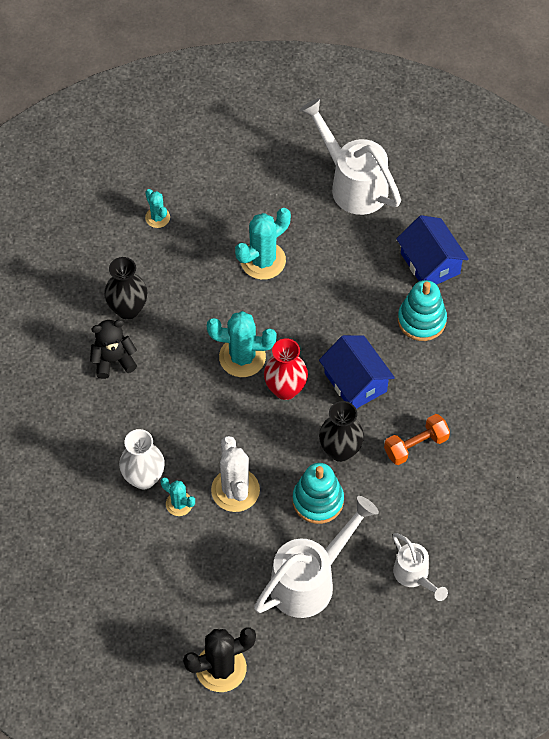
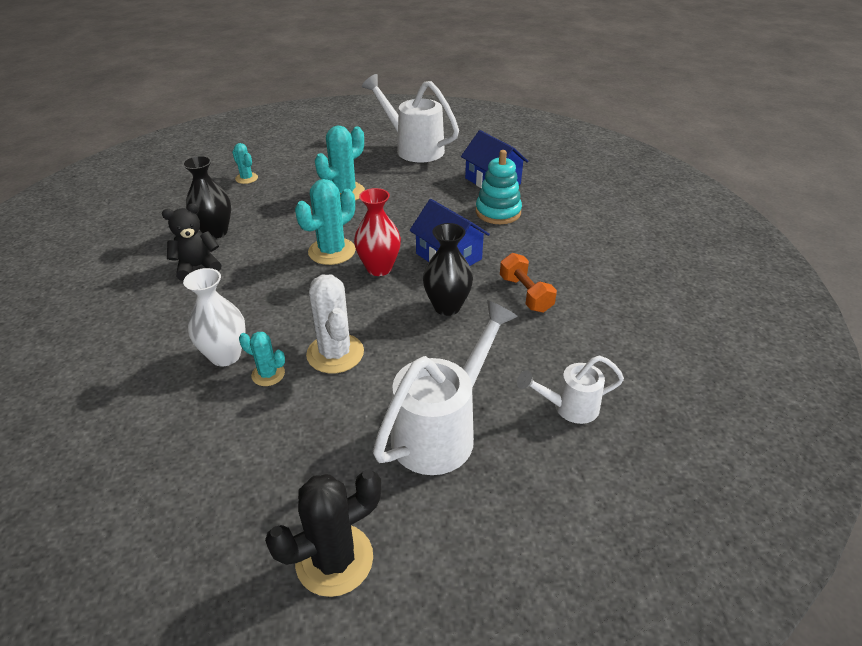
camera: 10 degrees left, 20 degrees down
turquoise cactus [207,311,277,377] -> turquoise cactus turned 45 degrees counterclockwise [295,179,356,265]
turquoise stacking toy [293,463,344,524] -> none
orange dumbbell [384,414,450,465] -> orange dumbbell turned 75 degrees counterclockwise [500,253,557,312]
white watering can [393,533,448,601] -> white watering can turned 120 degrees clockwise [517,356,624,424]

